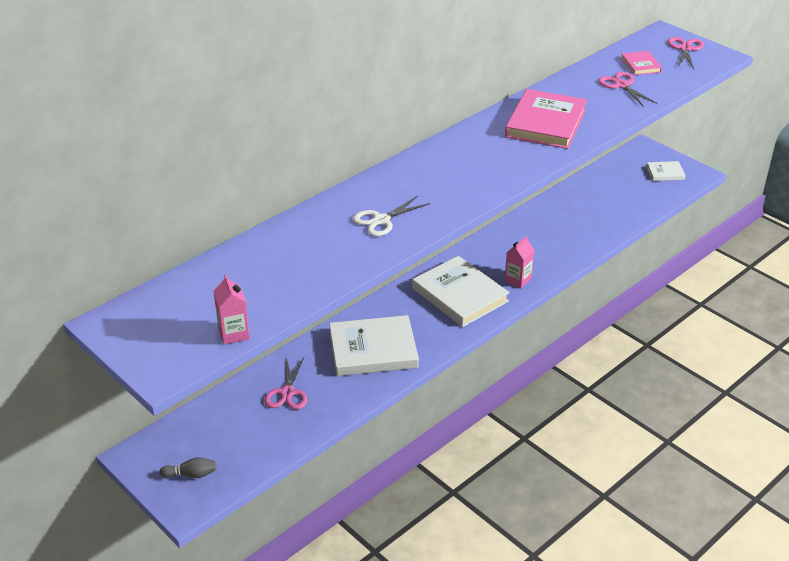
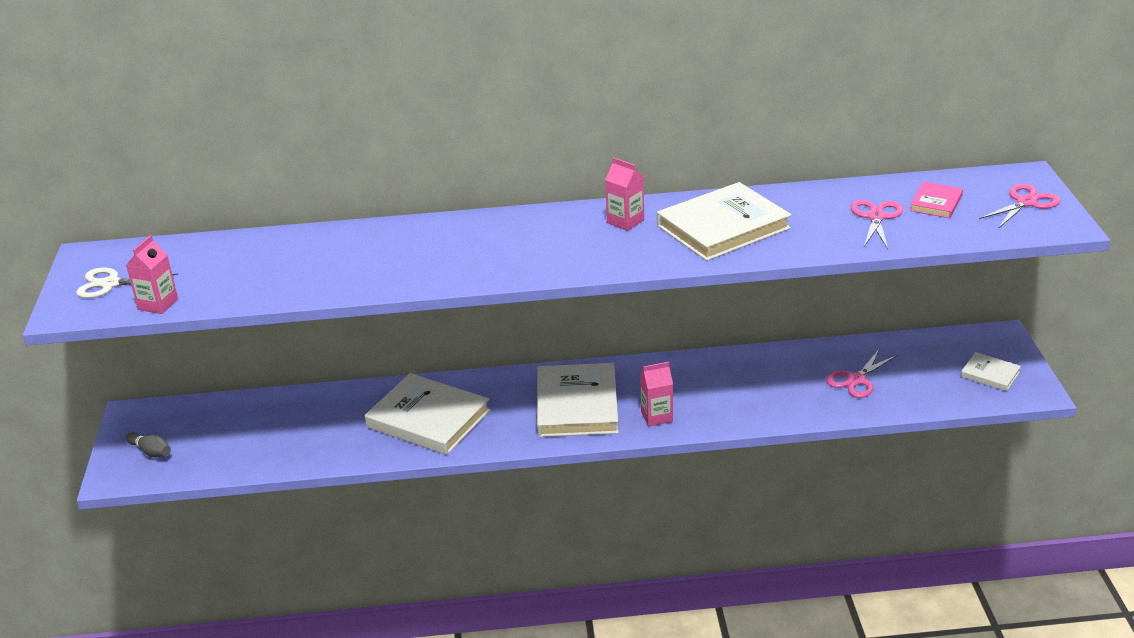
camera: 40 degrees right, 5 degrees down
pink scissors [264,356,307,409] -> pink scissors moved to [826,348,898,398]
white scissors [353,196,430,236] -> white scissors moved to [76,267,178,298]
pink book [505,89,587,149] -> white book [657,182,791,261]
none -> pink carton [605,158,644,231]

